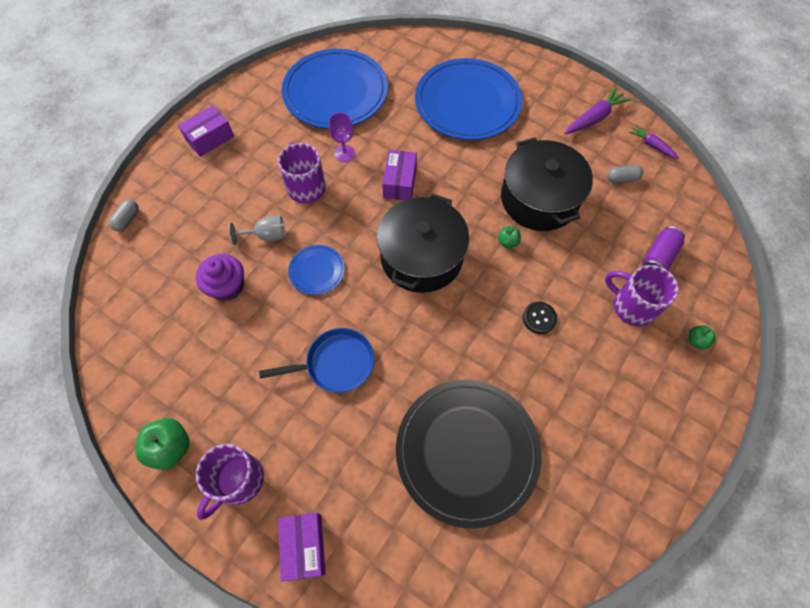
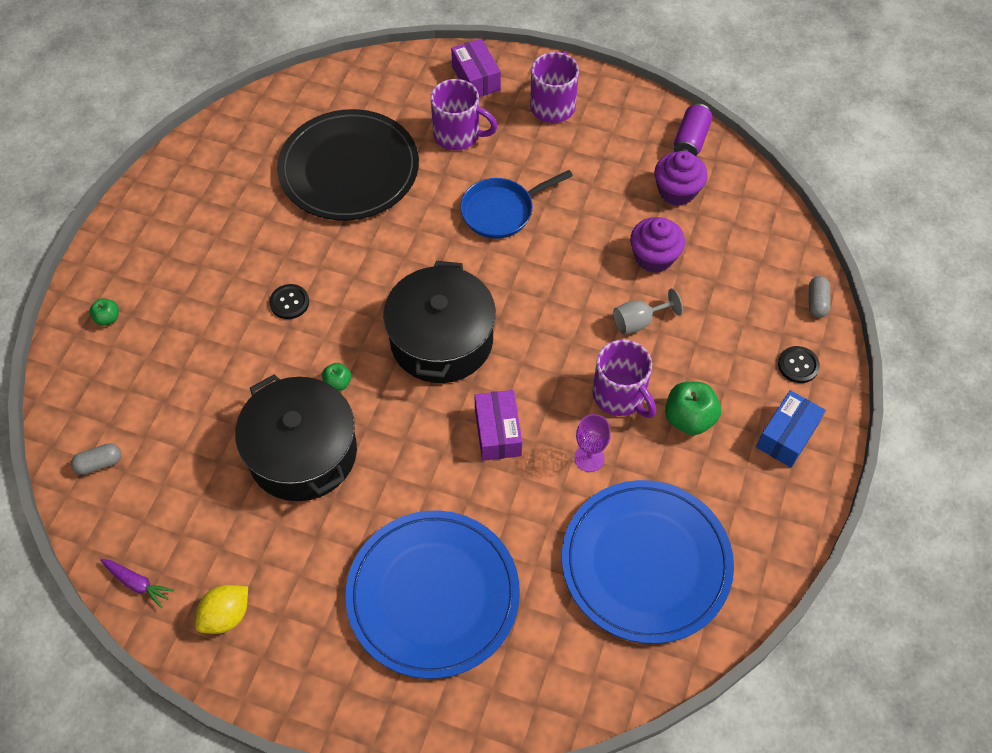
camera: 165 degrees right, 5 degrees down
green apple [135,418,190,470] -> green apple moved to [665,382,721,435]
purple box [178,105,234,157] -> blue box [756,390,826,467]
blue plate [288,245,345,295] -> none
purple carrot [565,87,632,134] -> yellow lemon [195,585,248,634]
purple mug [605,265,679,326] -> purple mug moved to [431,79,498,150]
grey capsule [608,165,643,183] -> grey capsule moved to [71,443,121,475]
purple can [643,226,685,271] -> purple can moved to [674,104,713,156]
none -> purple cupcake [655,151,708,206]
none -> black button [778,346,820,383]

